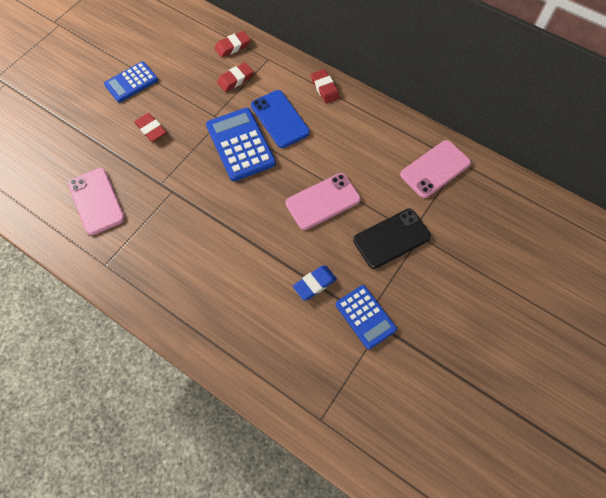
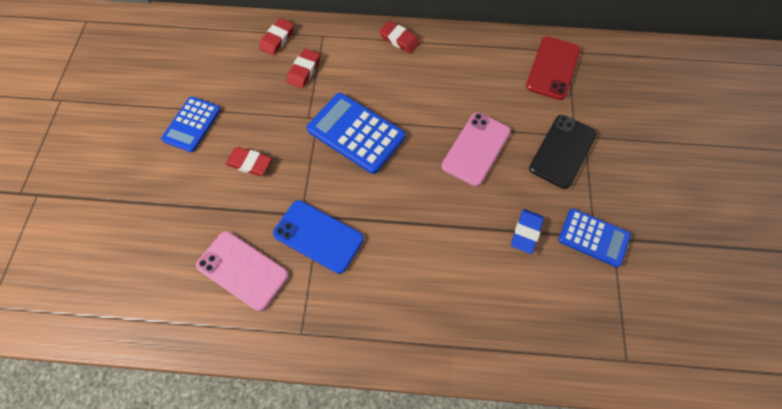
camera: 30 degrees left, 0 degrees up
blue phone [251,90,310,148] -> blue phone moved to [273,200,364,274]
pink phone [400,140,471,198] -> red phone [526,36,581,100]

